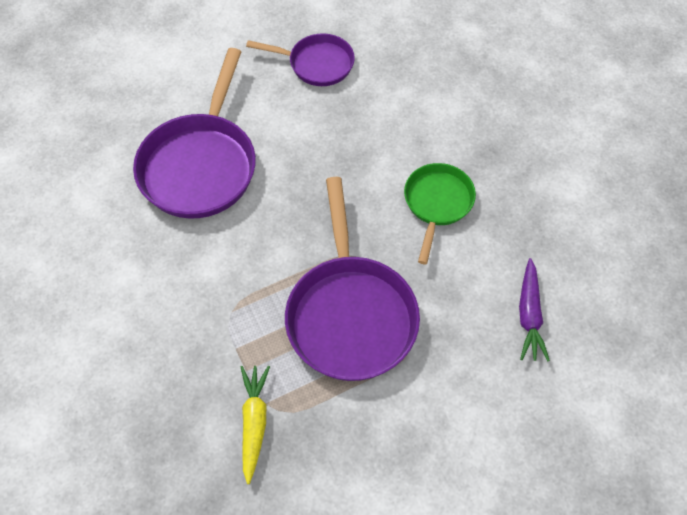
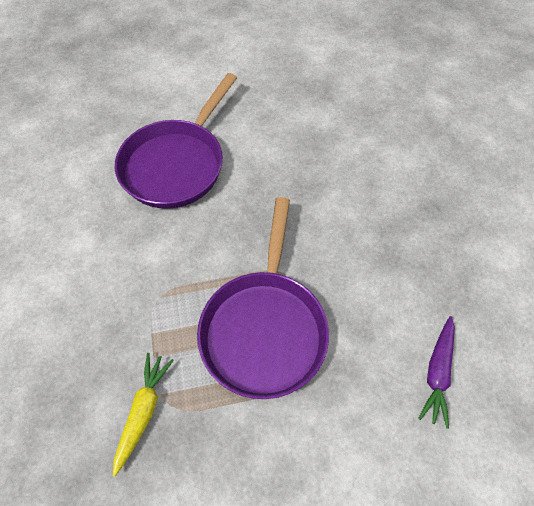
camera: 15 degrees right, 0 degrees up
purple pan [246,33,355,86] -> none
green pan [404,163,476,264] -> none

